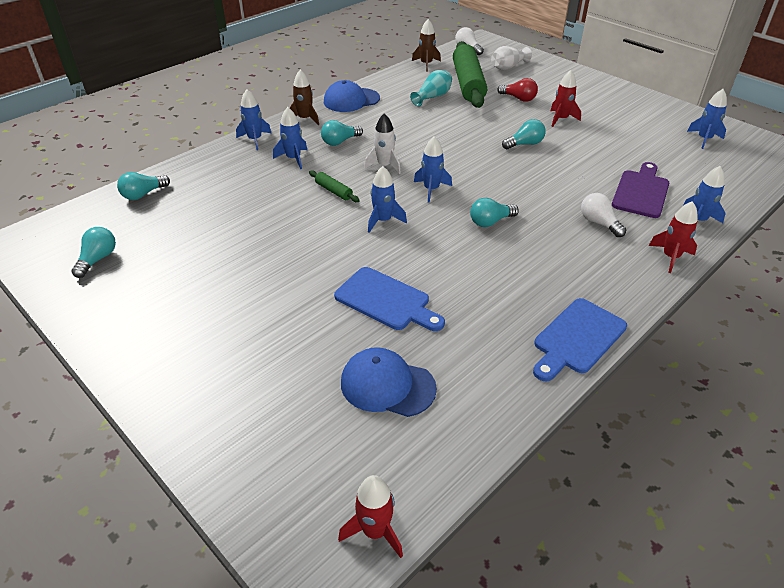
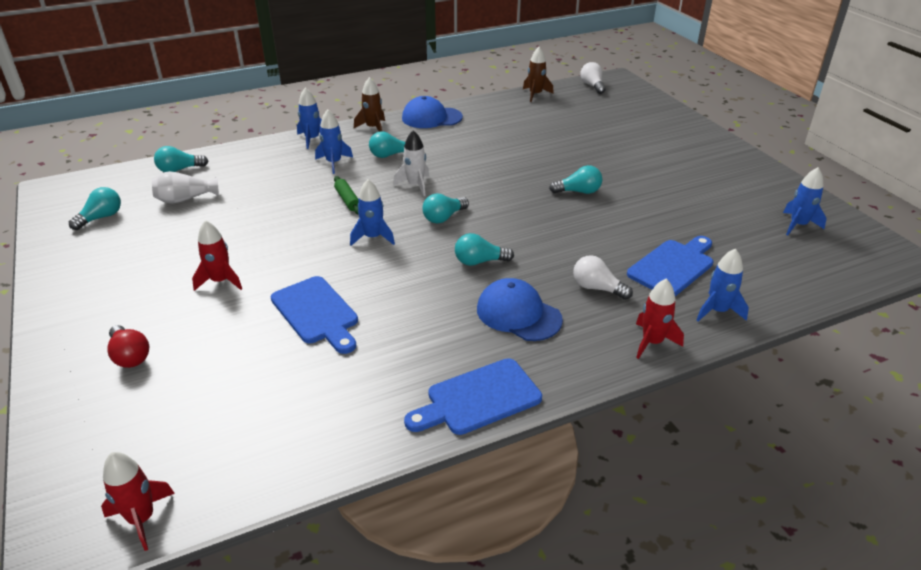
camera: 20 degrees right, 5 degrees down
blue cap [341,347,437,417] -> blue cap moved to [477,278,563,341]
turquoise vase [410,70,452,107] -> none
blue rocket [414,136,452,203] -> turquoise light bulb [423,193,469,224]
green rolling pin [453,41,487,108] -> none
white vase [491,46,532,70] -> white vase moved to [152,171,219,204]
red light bulb [497,78,538,102] -> red light bulb moved to [108,325,149,368]
red rocket [550,70,581,127] -> red rocket moved to [192,220,242,291]
white light bulb [581,193,626,237] -> white light bulb turned 45 degrees counterclockwise [573,255,633,300]
purple cutting board [612,162,669,218] -> blue cutting board [627,236,713,296]

